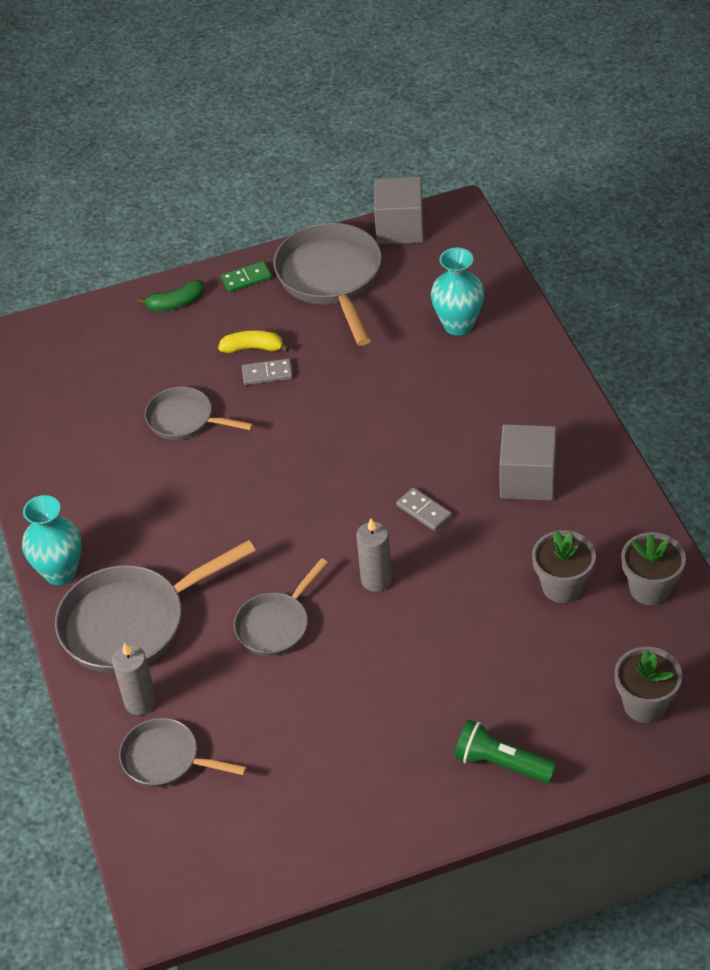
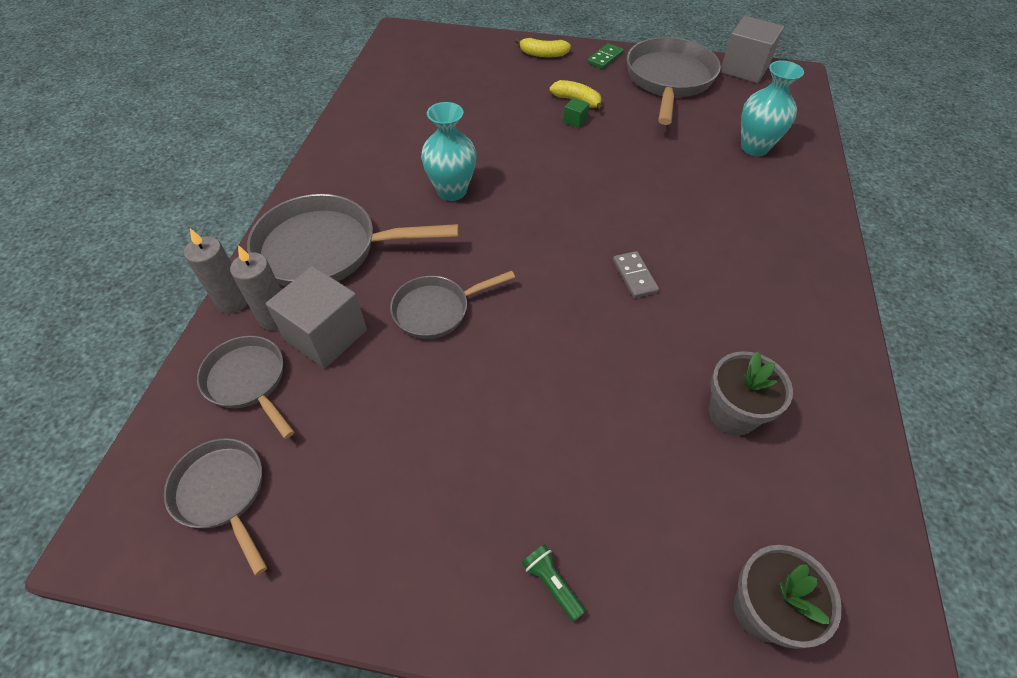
camera: 25 degrees right, 5 degrees up
turquoise vase [22,495,82,585] -> turquoise vase moved to [421,102,476,201]
green banana [137,280,205,311] -> yellow banana [515,38,571,57]
grey pan [145,386,253,440] -> grey pan moved to [164,438,267,576]
green domino [221,261,272,292] -> green domino turned 60 degrees counterclockwise [587,43,624,69]
grey domino [242,358,293,385] -> green cube [563,98,589,128]
grey candle [356,519,392,592] -> grey candle moved to [184,228,248,314]
green flashlight [454,720,557,783] -> green flashlight [522,544,585,622], size x0.58
grey cube [499,424,556,501] -> grey cube moved to [266,266,367,368]
grey flower pot [621,532,686,605] -> none

